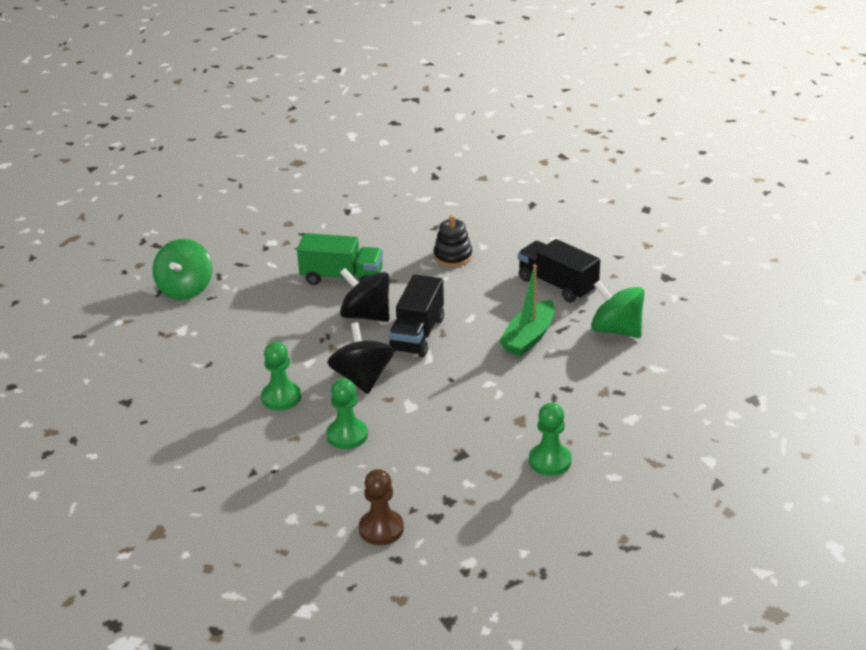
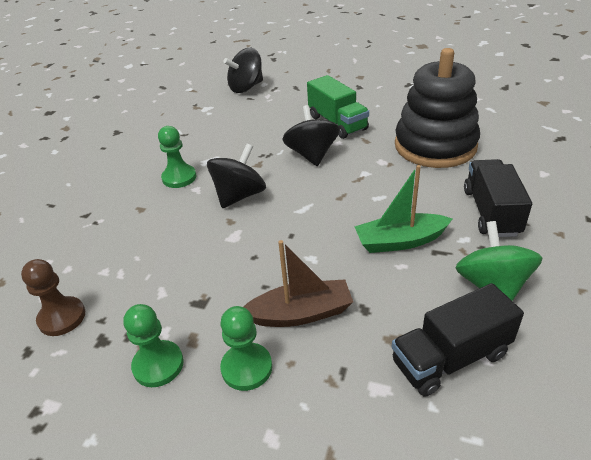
camera: 50 degrees right, 5 degrees up
green spinning top [153,239,212,300] -> black spinning top [223,48,263,93]
green pawn [326,378,368,449] -> green pawn moved to [124,304,184,387]
black truck [389,274,444,357] -> black truck moved to [392,283,524,397]
black stacking toy [434,215,472,267] -> black stacking toy [395,48,480,168], size x2.16
none -> brown boat [244,240,353,327]

